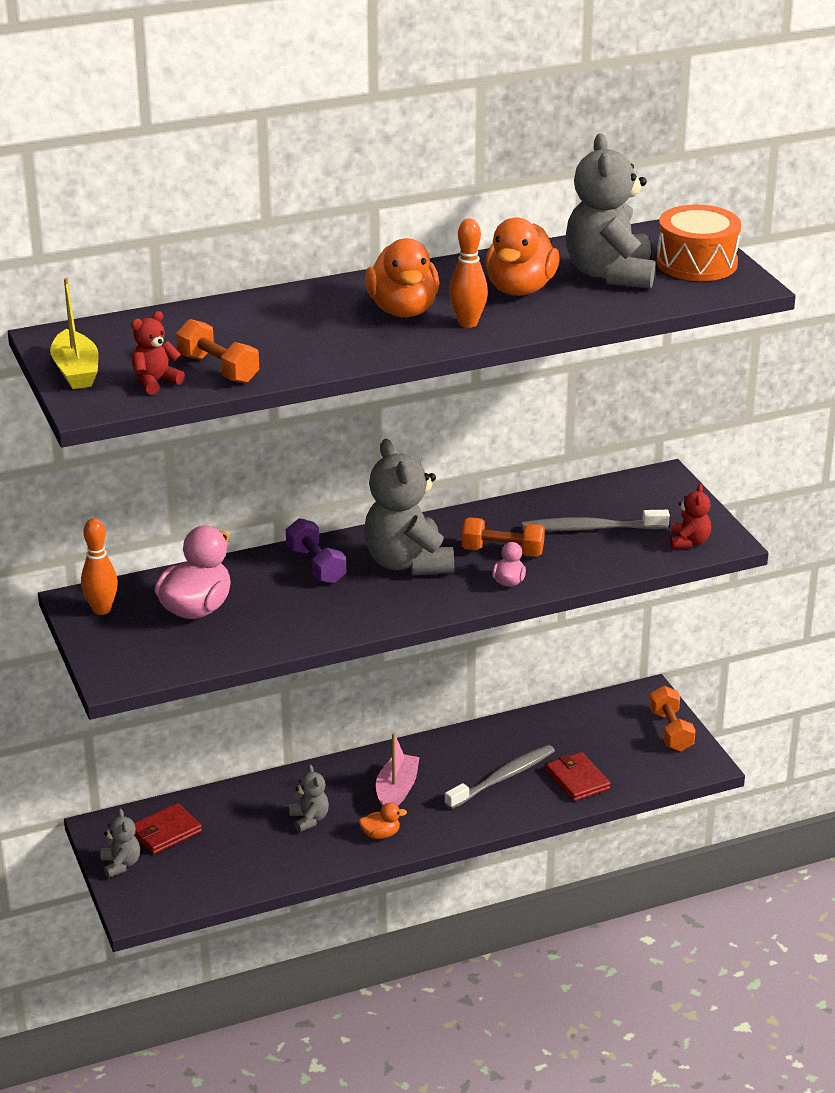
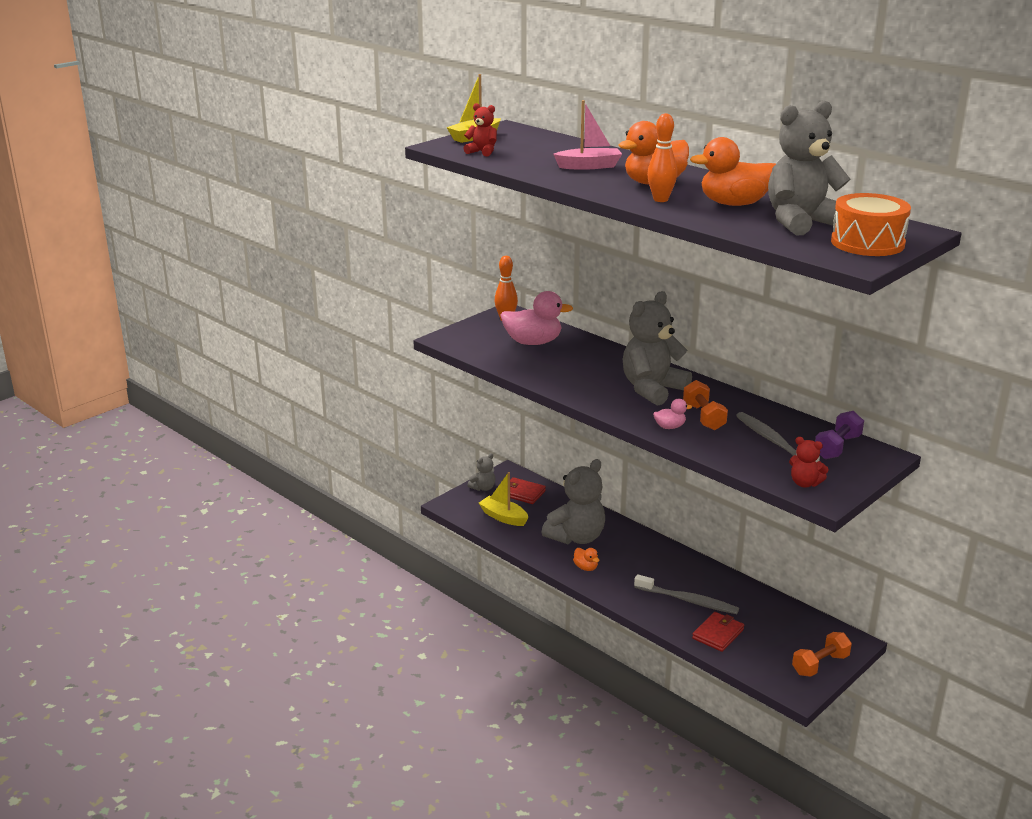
camera: 65 degrees right, 5 degrees down
orange dumbbell [176,319,259,384] -> none
purple dumbbell [286,518,346,584] -> purple dumbbell moved to [815,411,864,459]
grey teddy bear [289,764,329,832] -> grey teddy bear [541,459,605,545], size x2.10
pink boat [376,732,420,806] -> pink boat moved to [553,100,622,170]
red teddy bear [670,484,711,549] -> red teddy bear turned 45 degrees clockwise [789,437,829,487]
none -> yellow boat [479,472,528,526]

